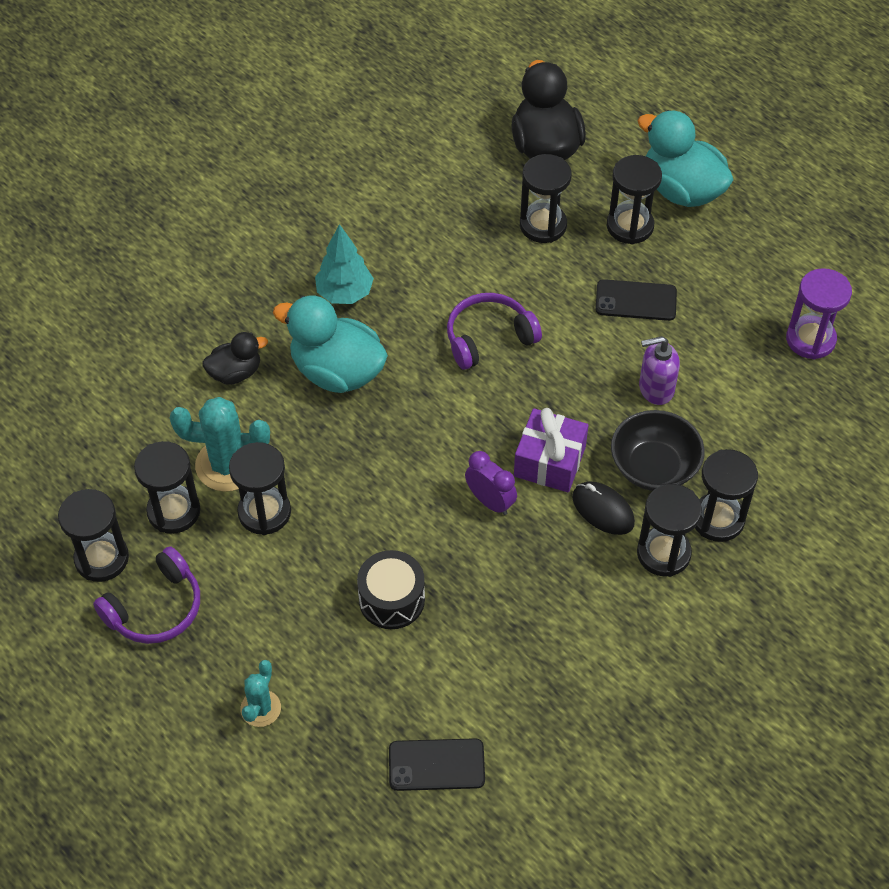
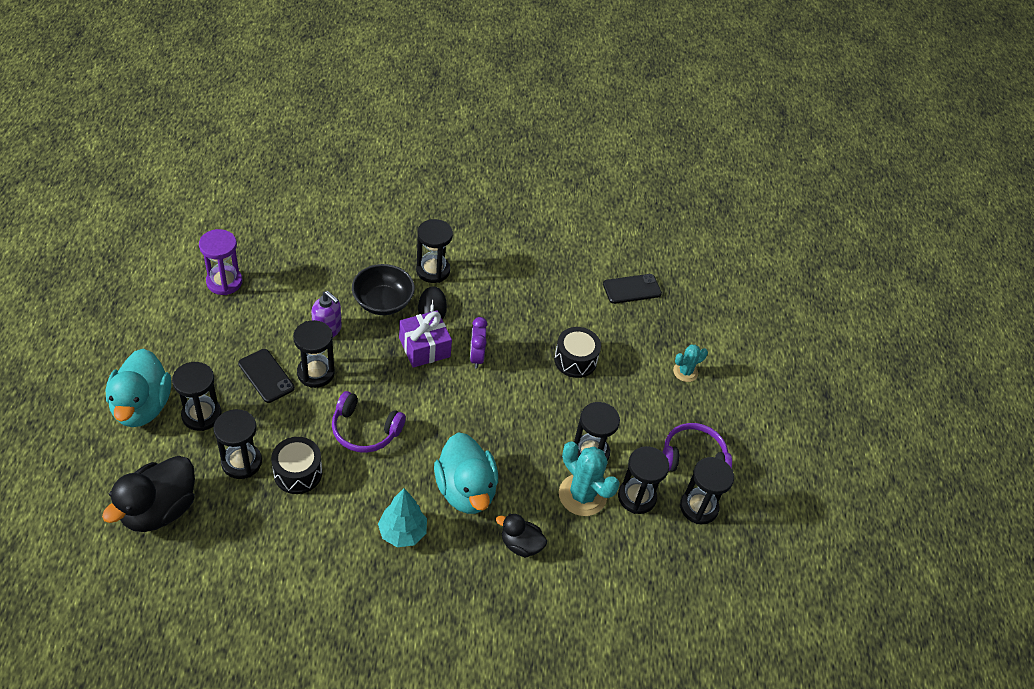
camera: 140 degrees left, 5 degrees down
black phone [389,738,485,791] -> black phone turned 60 degrees counterclockwise [603,274,662,304]
black hourglass [695,449,758,542] -> black hourglass moved to [293,320,335,388]
none -> black drum [271,437,322,494]

